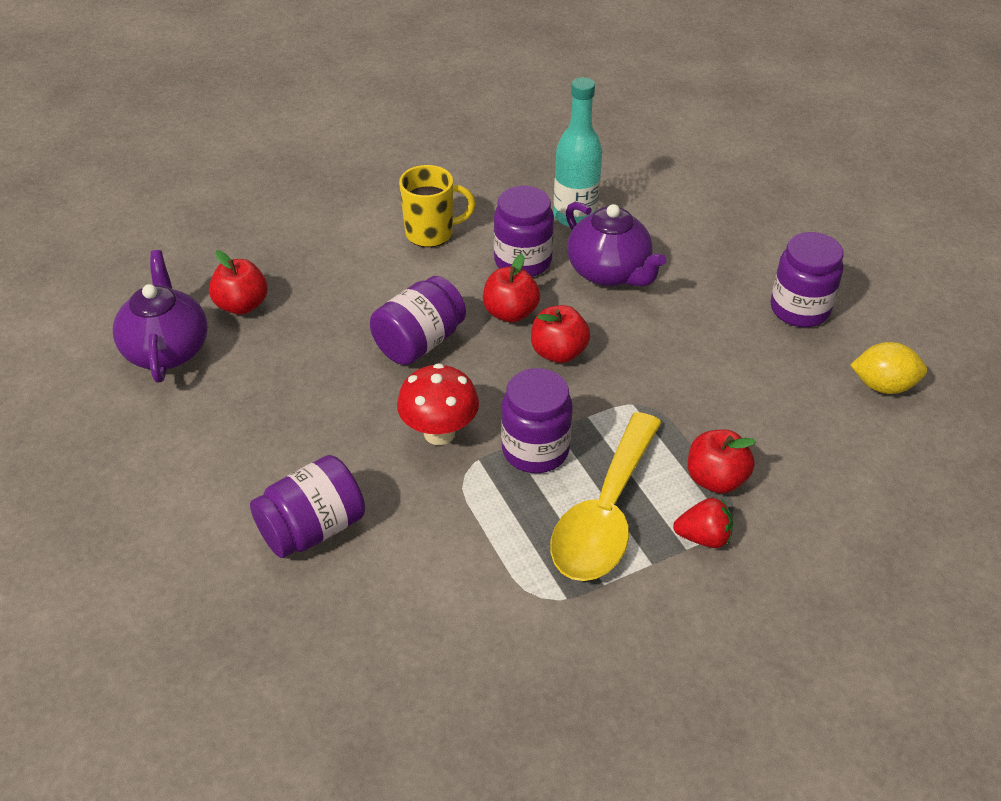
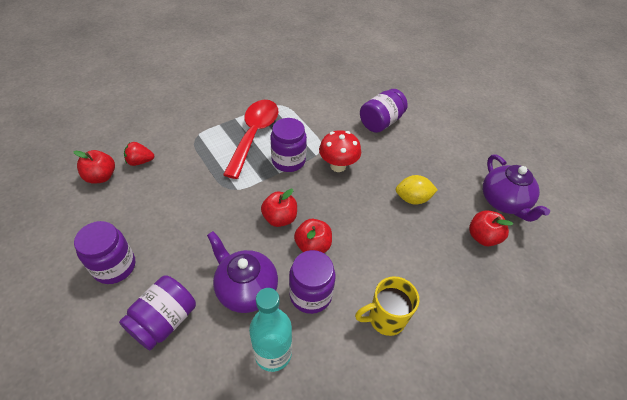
camera: 170 degrees right, 5 degrees up
purple jar [370,276,466,365] -> purple jar moved to [119,276,196,350]
yellow spoon [550,412,662,581] -> red spoon [223,100,278,179]
red strawberry [673,498,733,548] -> red strawberry moved to [124,142,154,166]
red apple [688,429,756,494] -> red apple moved to [73,150,115,183]
yellow lemon [850,342,927,394] -> yellow lemon moved to [396,175,438,205]

